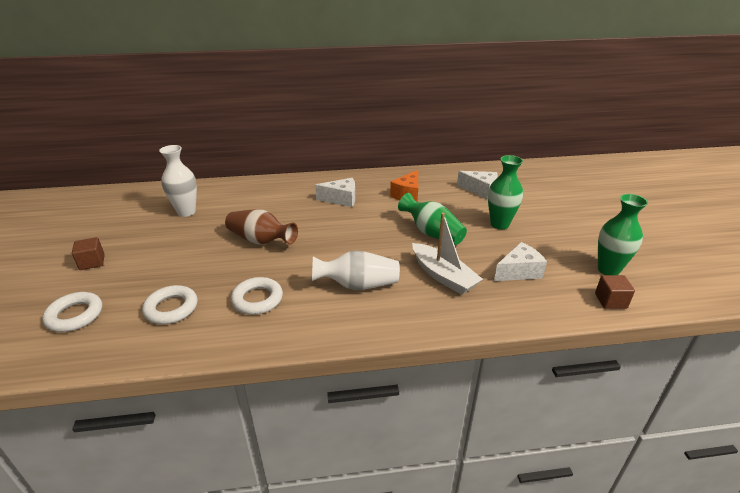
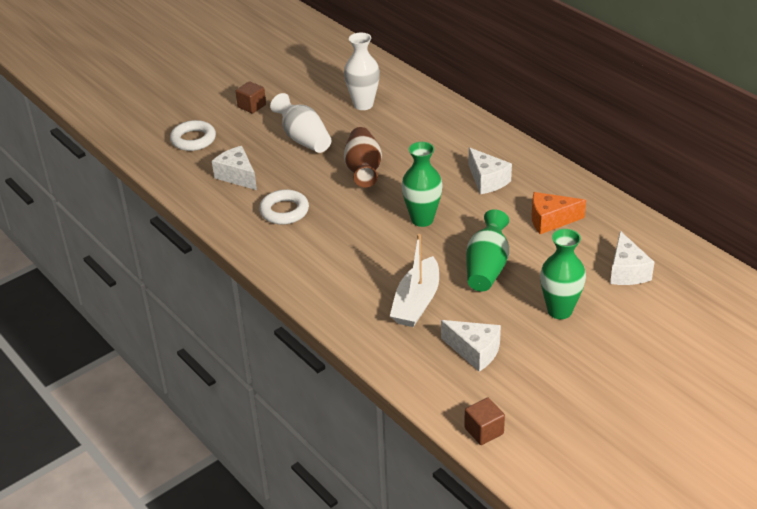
camera: 60 degrees right, 5 degrees up
white ring [142,285,197,324] -> white cheese [212,146,257,190]
white vase [312,250,400,290] -> white vase moved to [270,93,331,153]
green vase [598,194,648,275] -> green vase moved to [402,142,443,227]

